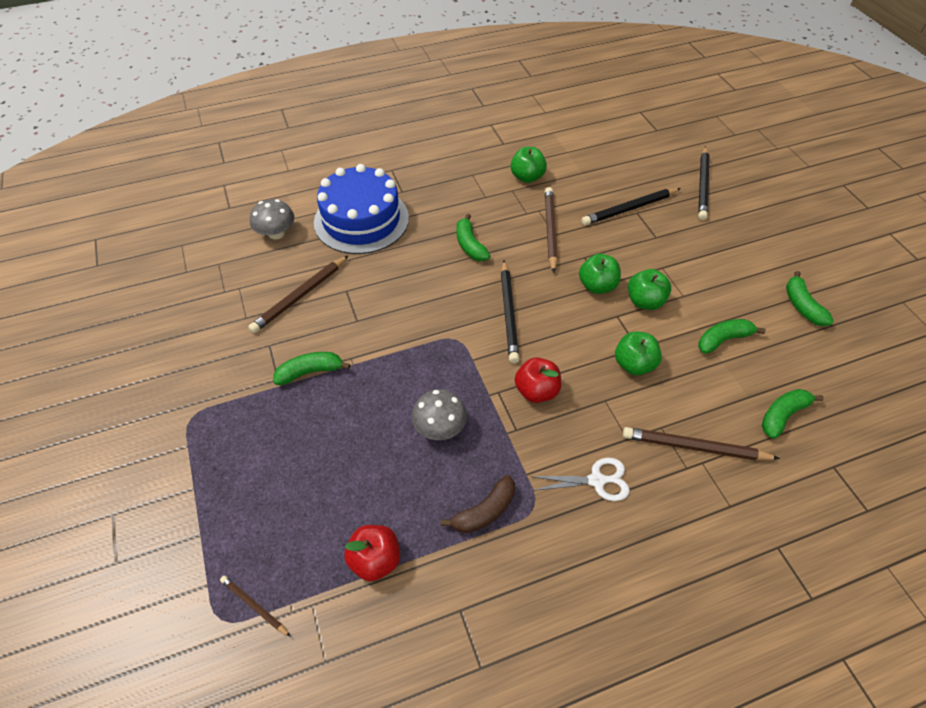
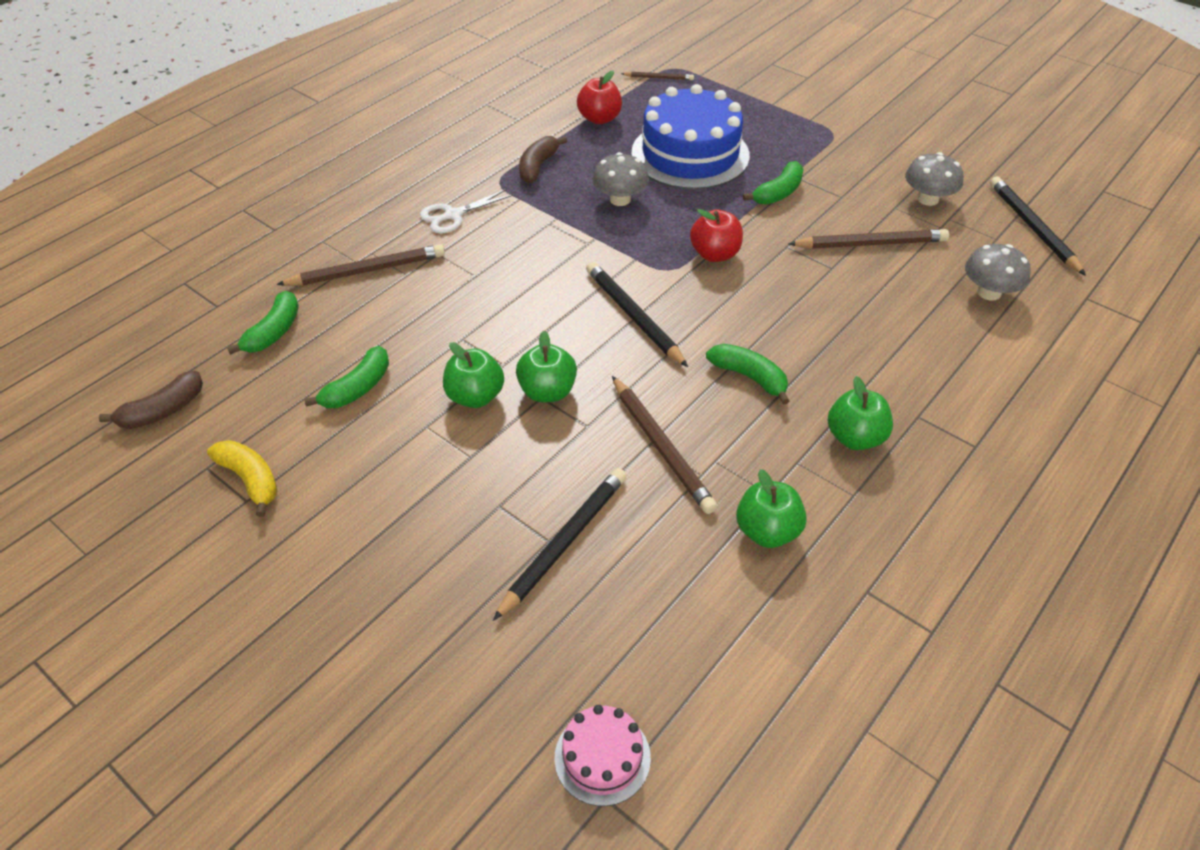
camera: 150 degrees right, 5 degrees down
brown pencil [248,255,349,333] -> brown pencil turned 75 degrees clockwise [788,229,949,249]
blue cake [314,164,409,254] -> blue cake moved to [631,84,750,190]
red apple [515,357,561,403] -> red apple moved to [690,209,743,262]
green apple [615,331,662,375] -> green apple moved to [828,376,893,450]
black pencil [698,146,709,220] -> black pencil moved to [990,176,1086,276]
green banana [786,271,834,326] -> yellow banana [207,440,277,517]
none -> brown banana [99,371,203,429]
none -> pink cake [554,705,651,806]
none -> grey mushroom [905,152,964,206]

